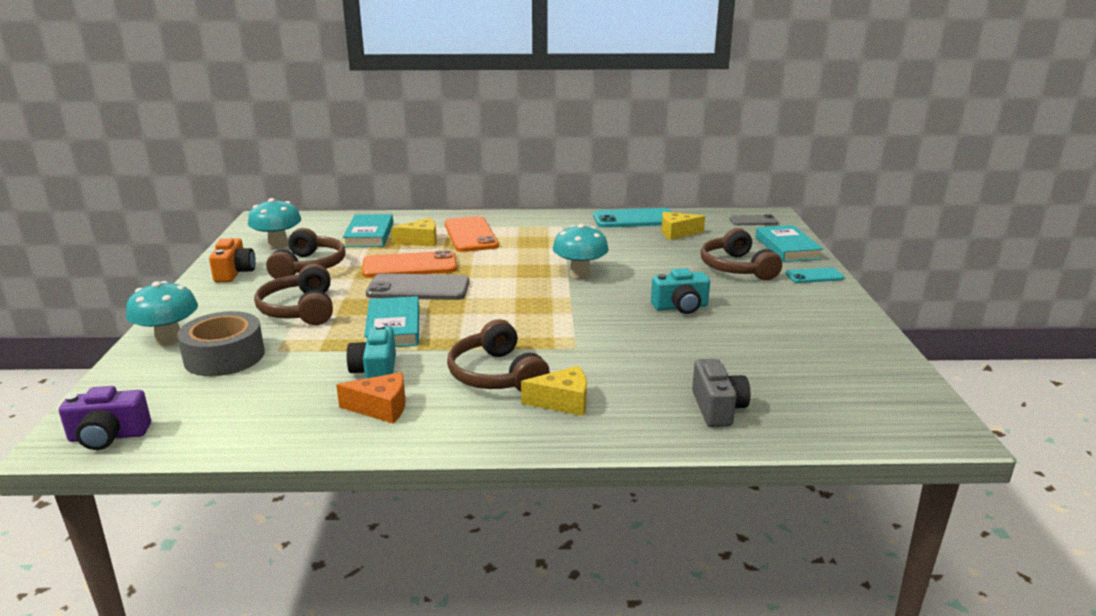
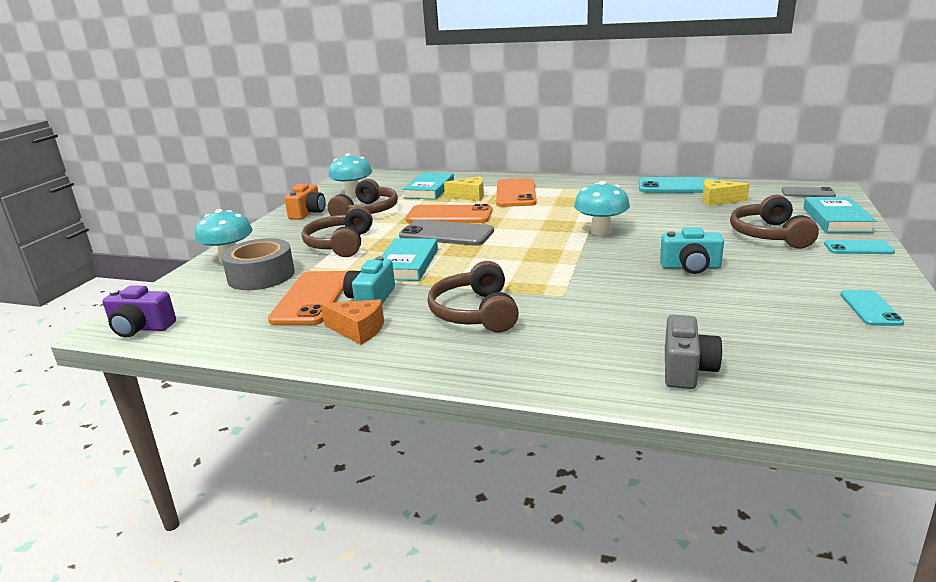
camera: 20 degrees right, 0 degrees up
yellow cheese [521,366,587,416] -> none
none -> orange phone [268,271,347,325]
none -> turquoise phone [840,290,904,326]

